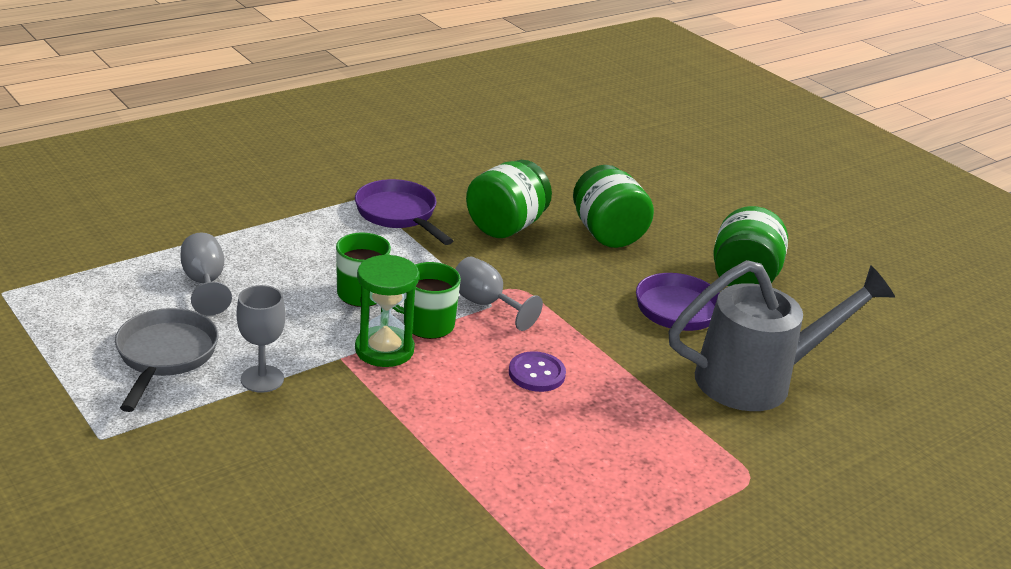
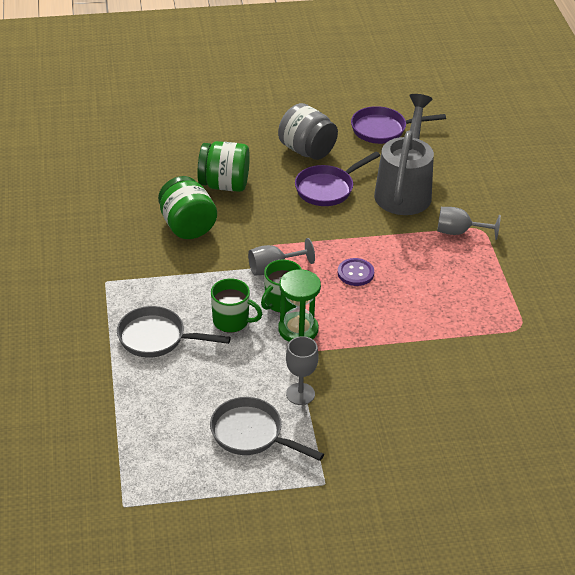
camera: 60 degrees left, 10 degrees up
grey goblet [181,232,232,315] -> grey goblet moved to [437,207,501,240]
purple pan [355,179,453,245] -> purple pan moved to [351,106,446,144]
green jar [713,206,788,286] -> grey jar [278,103,338,160]
none -> grey pan [117,306,231,358]

